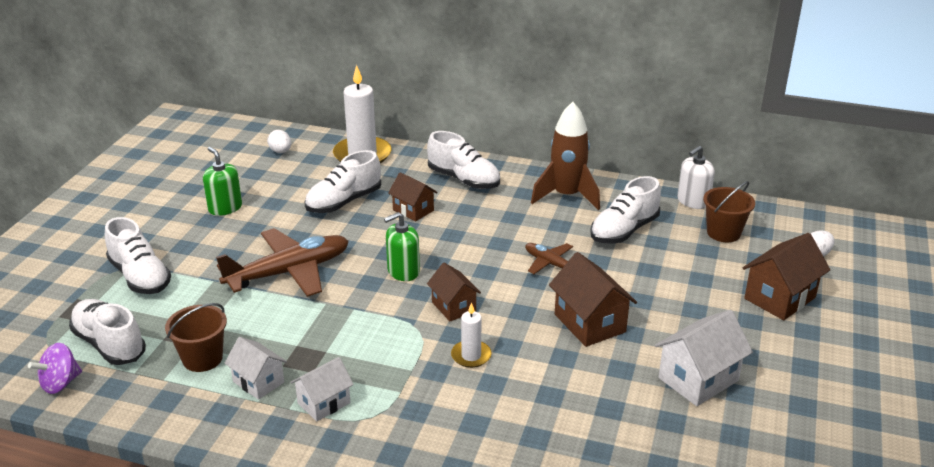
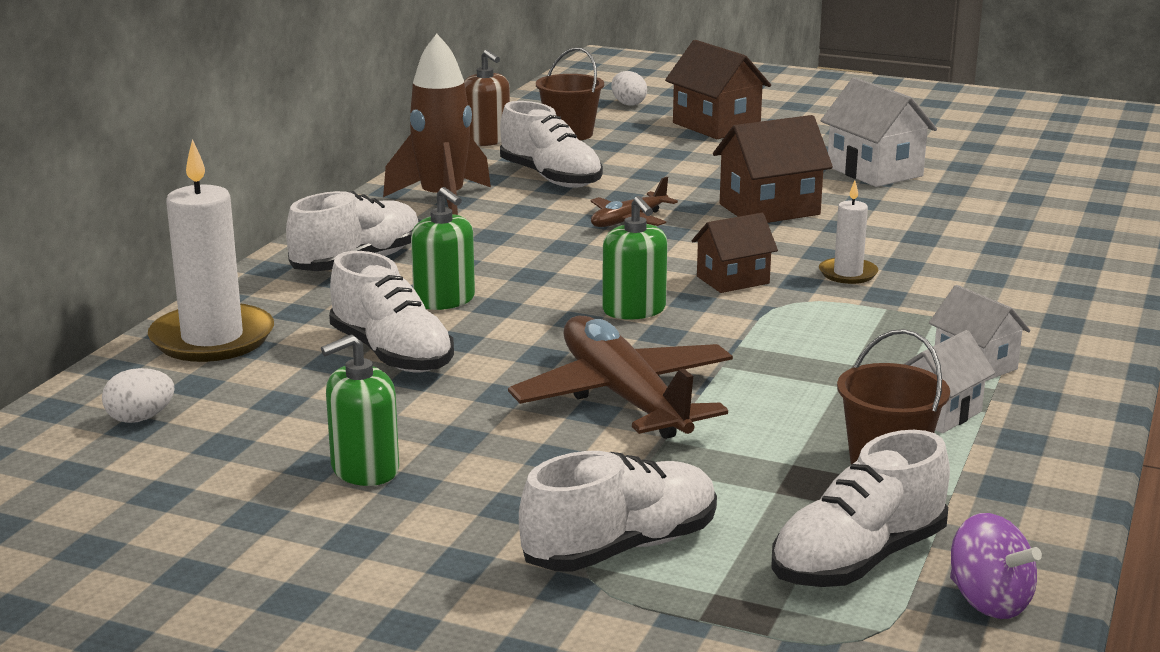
camera: 85 degrees left, 10 degrees down
brown house [388,172,438,221] -> green soap dispenser [411,187,475,310]
white soap dispenser [677,146,715,209] -> brown soap dispenser [464,49,510,146]

